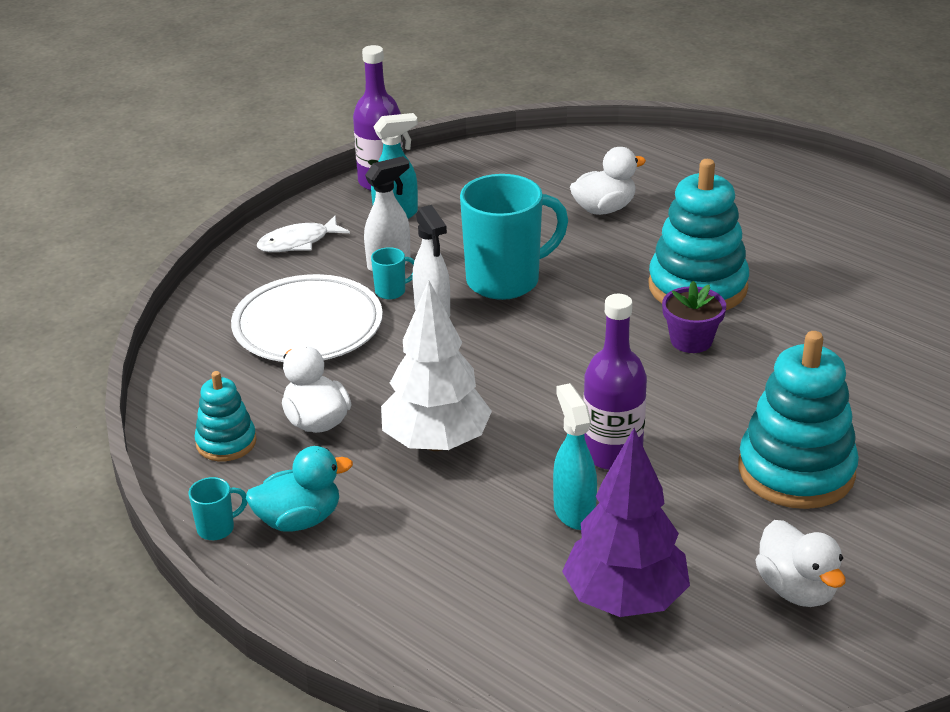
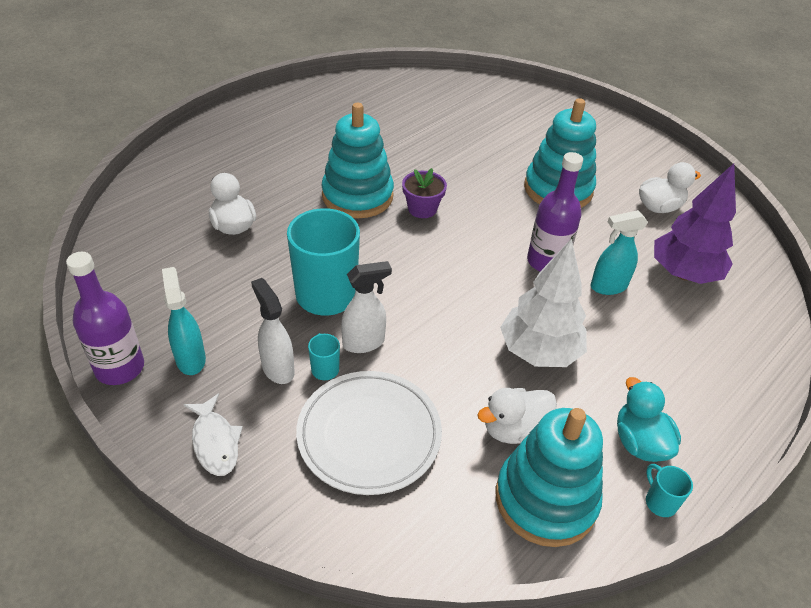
camera: 90 degrees left, 10 degrees up
turquoise stacking toy [194,371,257,461] -> turquoise stacking toy [496,408,603,547], size x1.85

